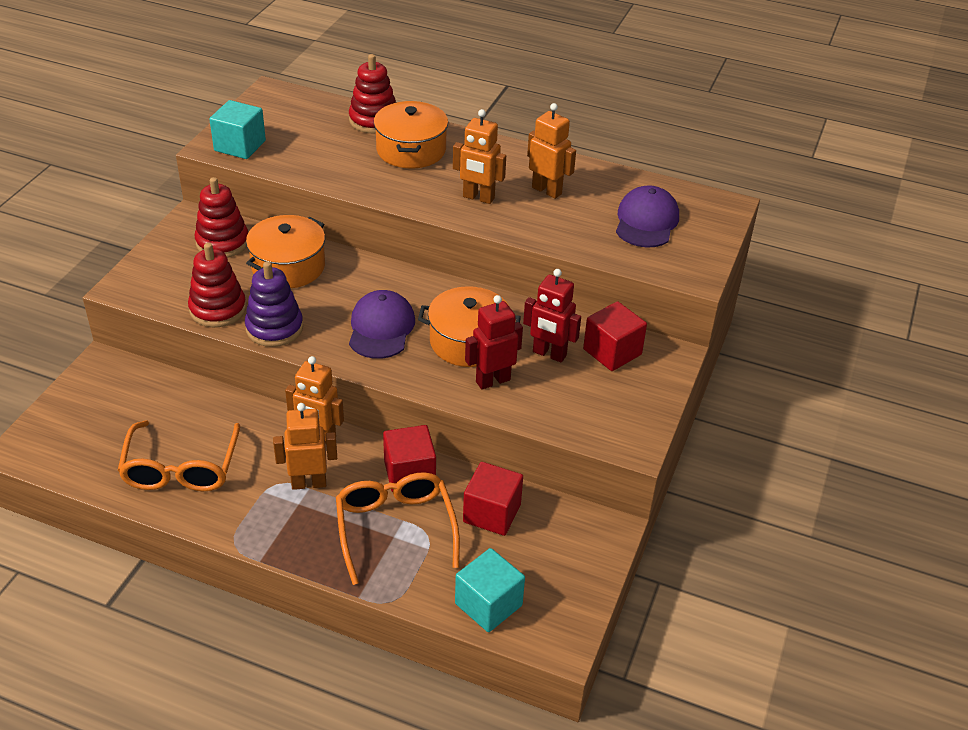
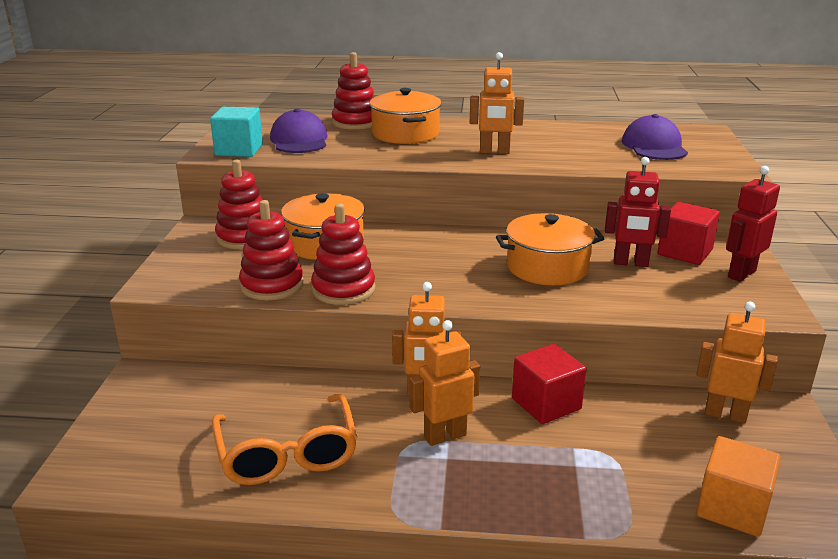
camera: 15 degrees left, 15 degrees down
purple stacking toy [245,261,303,347] -> red stacking toy [311,204,375,305]
orange glasses [336,472,460,585] -> none
purple cap [349,290,415,359] -> purple cap moved to [270,109,327,153]
turquoise cube [455,548,525,632] -> orange cube [696,436,781,537]
red cube [463,462,523,536] -> none
red robot [465,295,523,390] -> red robot moved to [726,166,780,282]
orange robot [527,103,576,199] -> orange robot moved to [696,302,778,423]

